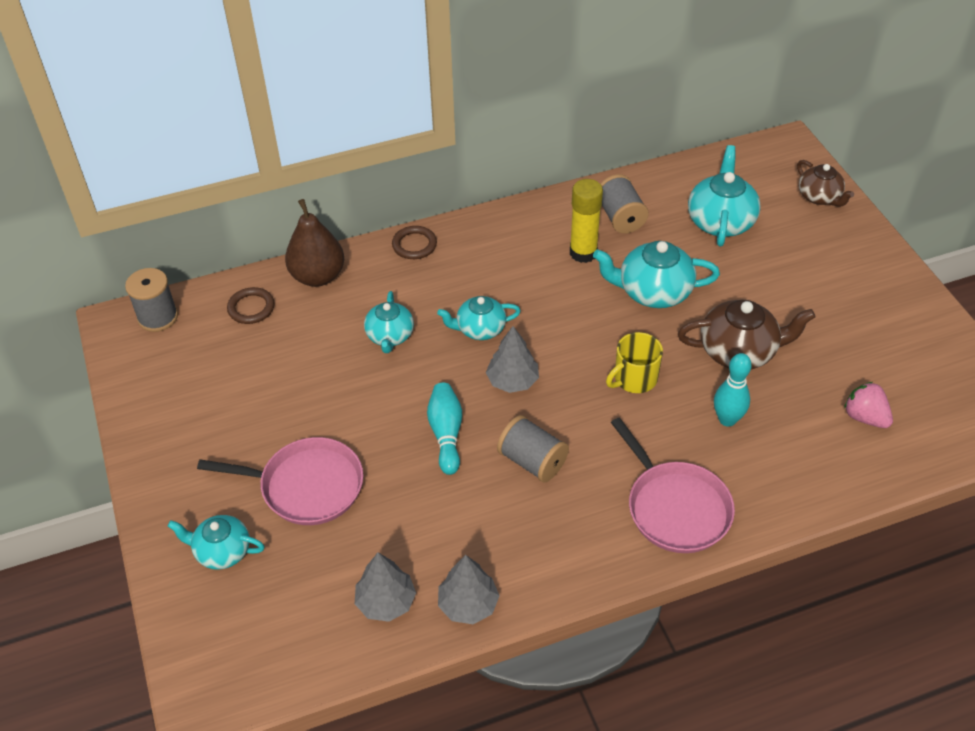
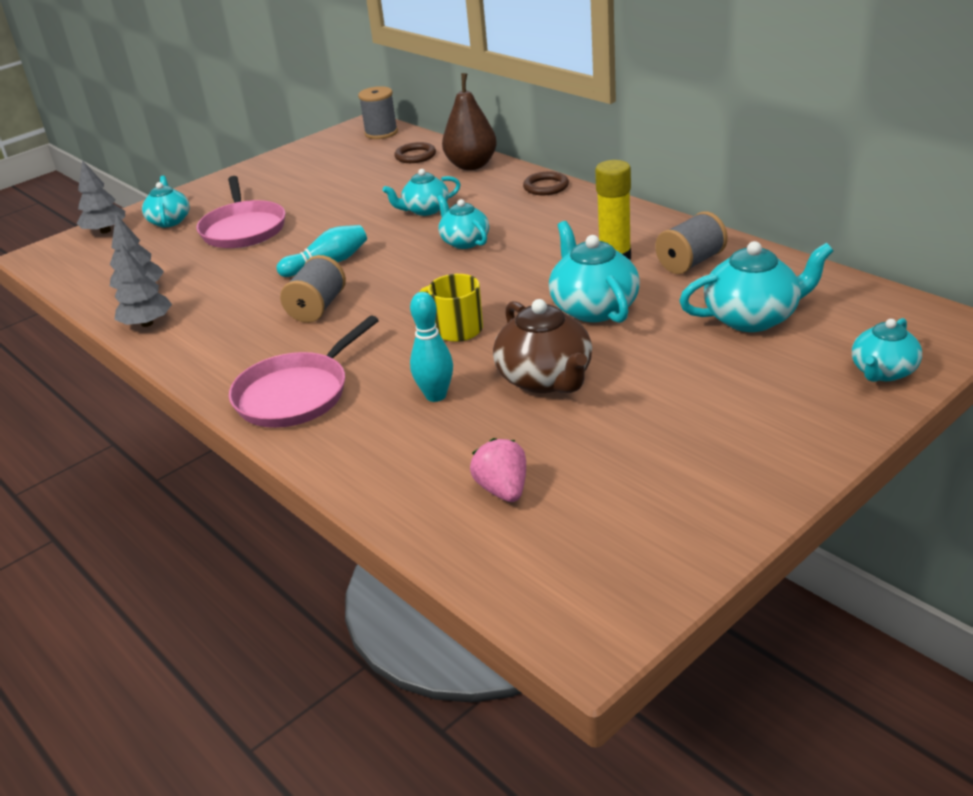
camera: 70 degrees right, 15 degrees down
grey tree [486,326,539,393] -> grey tree moved to [77,160,125,234]
brown teapot [797,160,854,207] -> turquoise teapot [852,318,922,382]
pink strawberry [844,382,893,428] -> pink strawberry turned 45 degrees counterclockwise [470,438,526,502]

